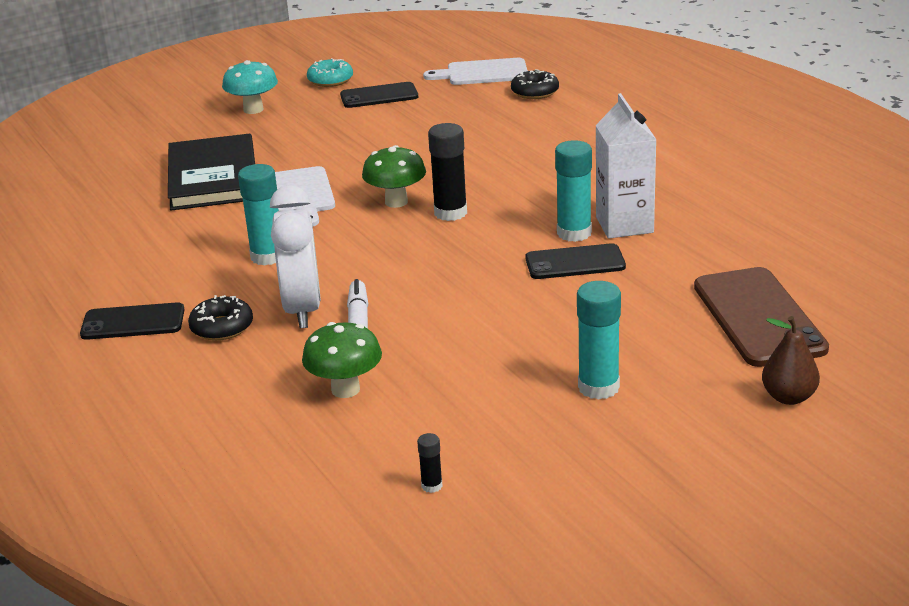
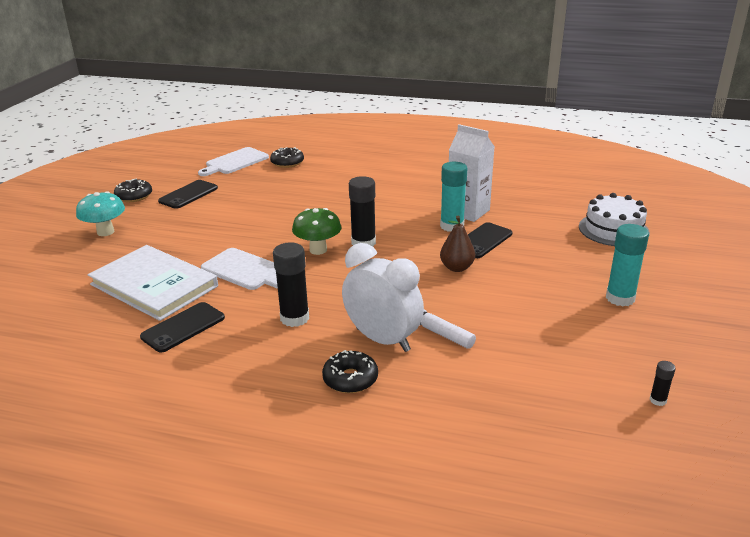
camera: 45 degrees left, 0 degrees up
black phone [80,302,185,340] -> black phone moved to [140,302,225,353]
black book [168,133,255,210] -> white book [88,245,218,321]
turquoise glue stick [238,164,279,266] -> black glue stick [273,242,309,327]
green mushroom [302,322,382,398] -> none
turquoise donut [307,58,353,87] -> black donut [114,178,152,202]
brown phone [694,267,829,367] -> white cake [579,193,650,246]
brown pear [762,316,820,405] -> brown pear moved to [440,215,475,272]

